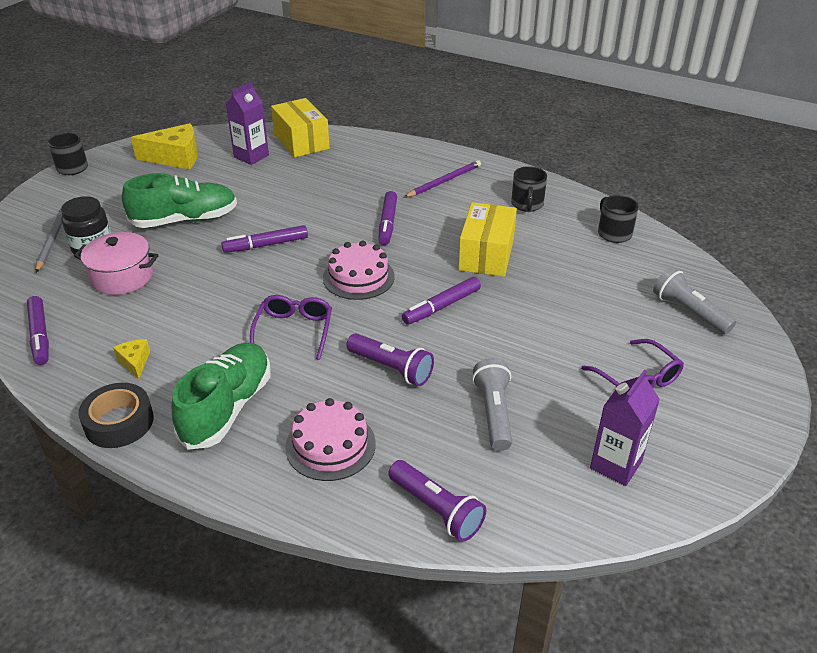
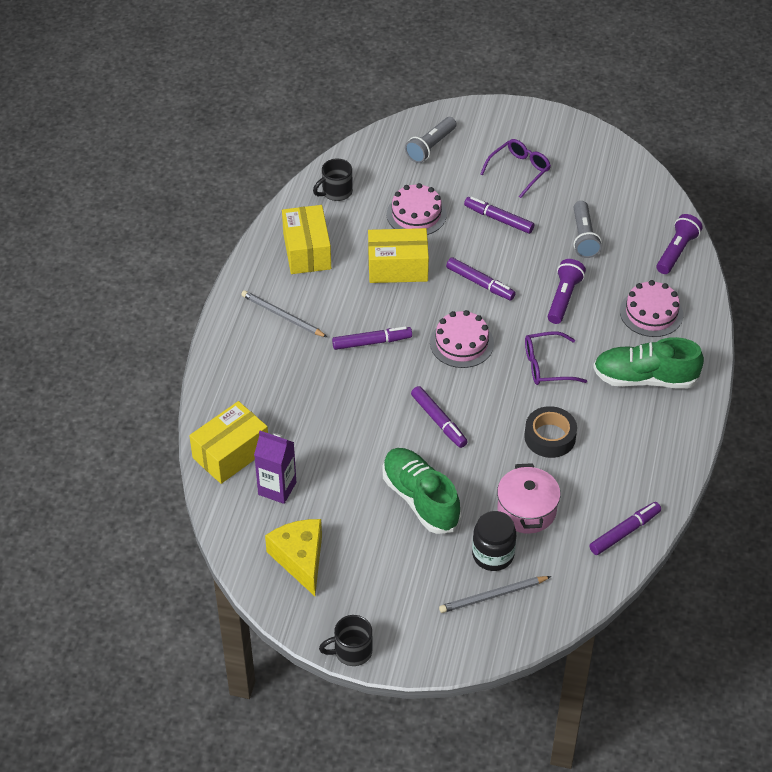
camera: 105 degrees left, 10 degrees up
black tape [78,383,154,448] -> black tape moved to [524,406,577,458]
yellow cheese [113,339,150,379] -> none
purple pencil [404,160,481,197] -> grey pencil [241,290,327,337]
grey flashlight [472,358,512,451] -> grey flashlight turned 75 degrees counterclockwise [574,201,602,258]
black mug [511,166,547,212] -> yellow box [282,205,331,274]
purple carton [590,369,660,486] -> none
none -> pink cake [387,183,447,235]
none -> purple marker [464,197,534,234]

